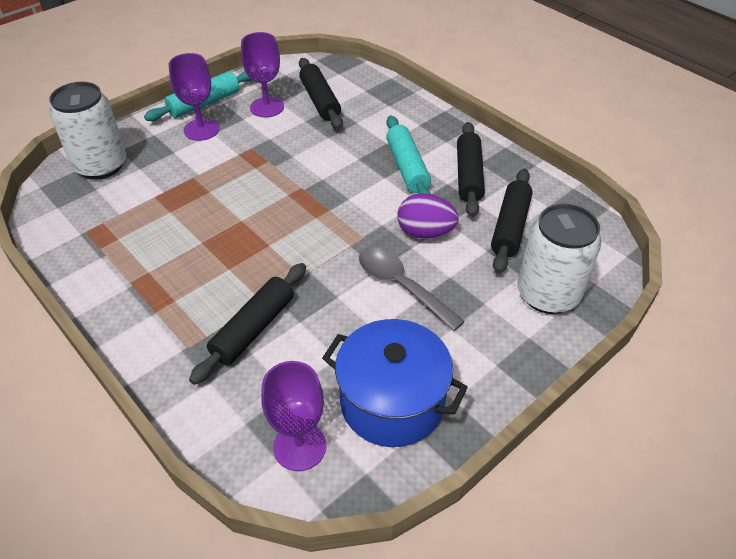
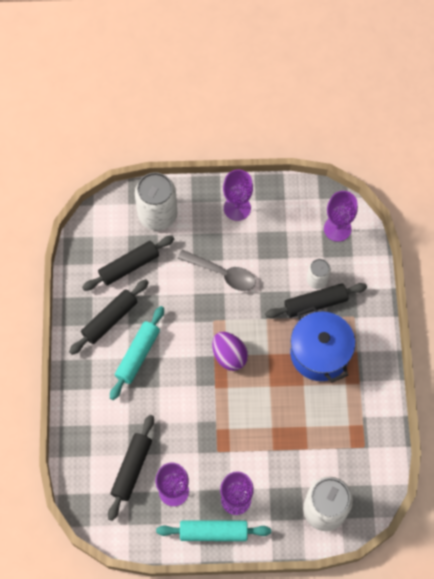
camera: 140 degrees left, 20 degrees up
blue pot [322,319,468,447] -> blue pot moved to [290,306,355,383]
grey spoon [359,247,465,331] -> grey spoon turned 60 degrees counterclockwise [178,250,256,291]
purple egg [397,193,459,239] -> purple egg moved to [212,332,248,371]
none -> purple goblet [223,170,253,221]
none -> white can [307,259,331,289]

